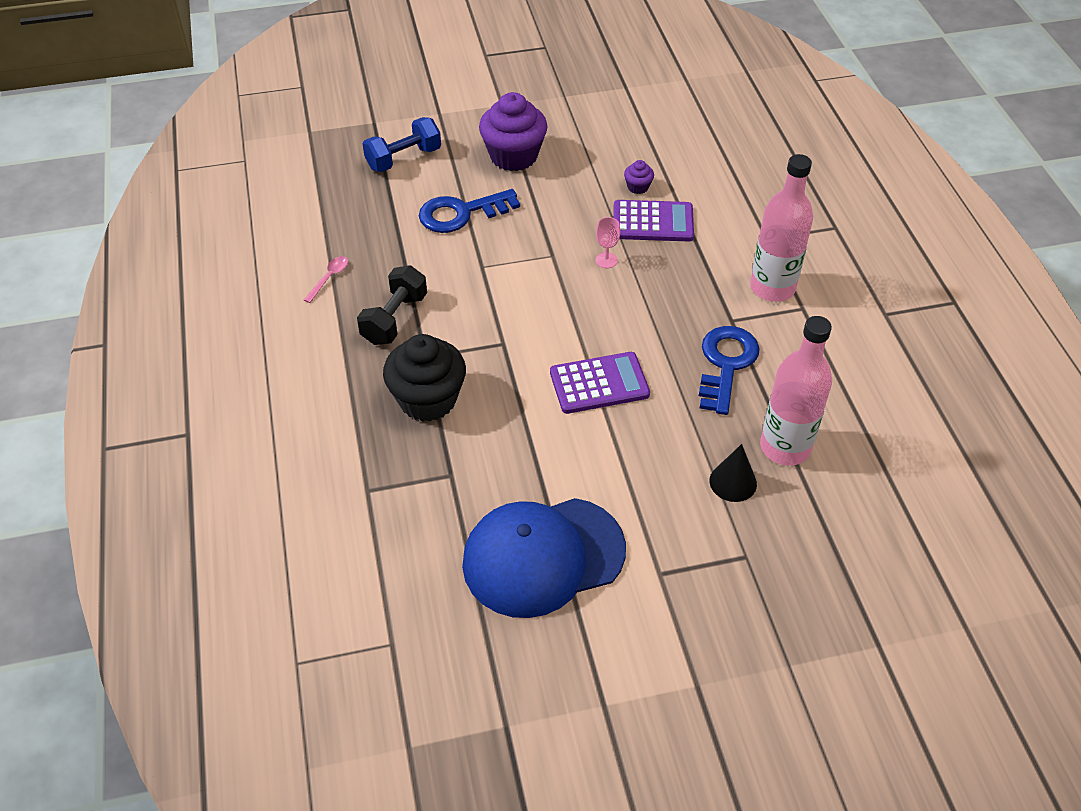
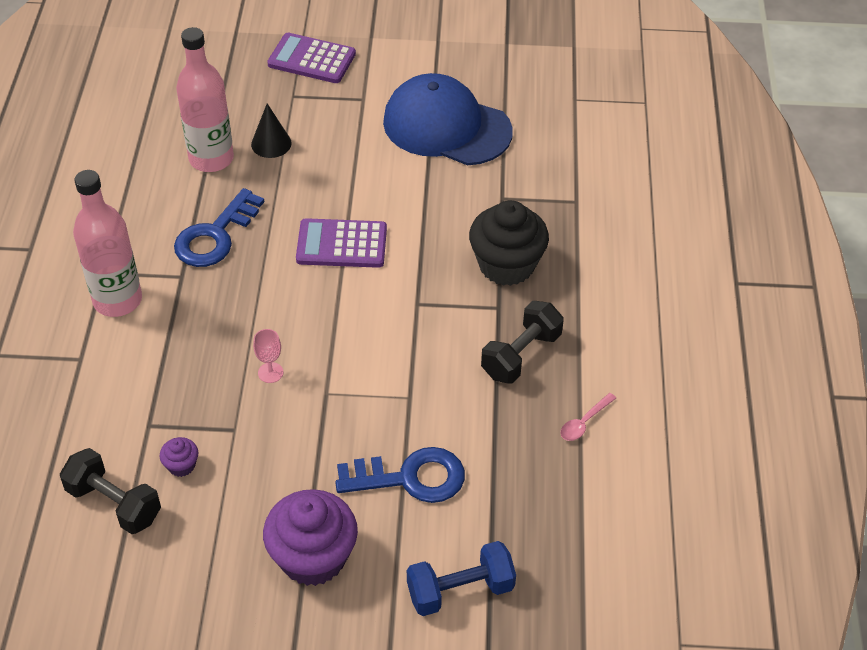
camera: 165 degrees left, 0 degrees up
blue cap [462,498,626,618] -> blue cap turned 150 degrees counterclockwise [383,73,513,165]
purple calculator [613,200,694,241] -> purple calculator moved to [267,33,356,83]
none -> black dumbbell [60,448,161,534]

